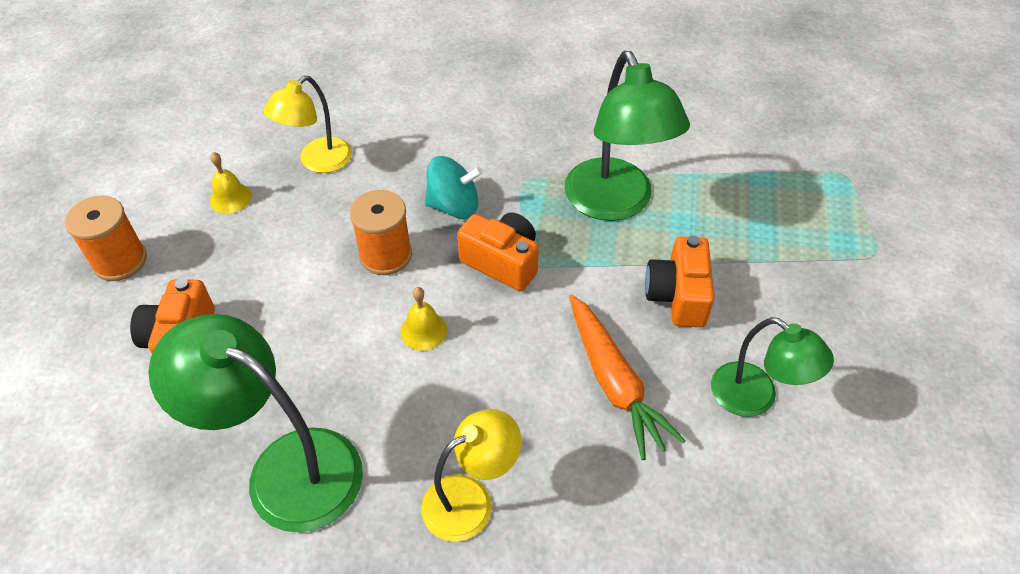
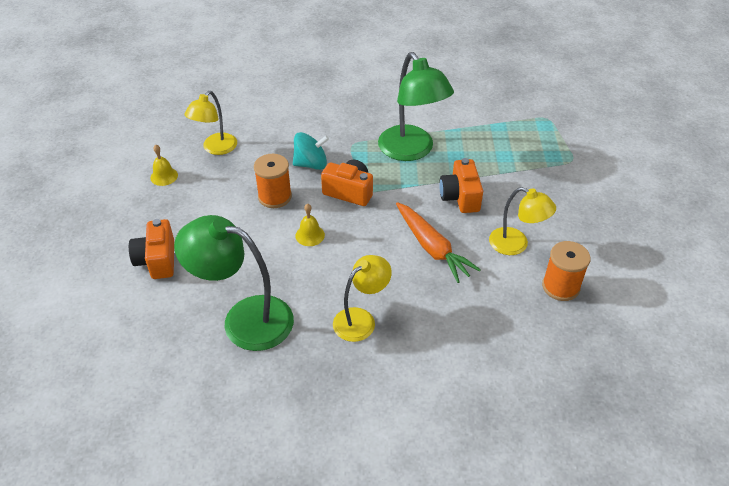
camera: 10 degrees left, 5 degrees down
orange spool [65,196,147,281] -> orange spool moved to [542,241,591,301]
green lamp [711,317,834,417] -> yellow lamp [489,187,556,255]

